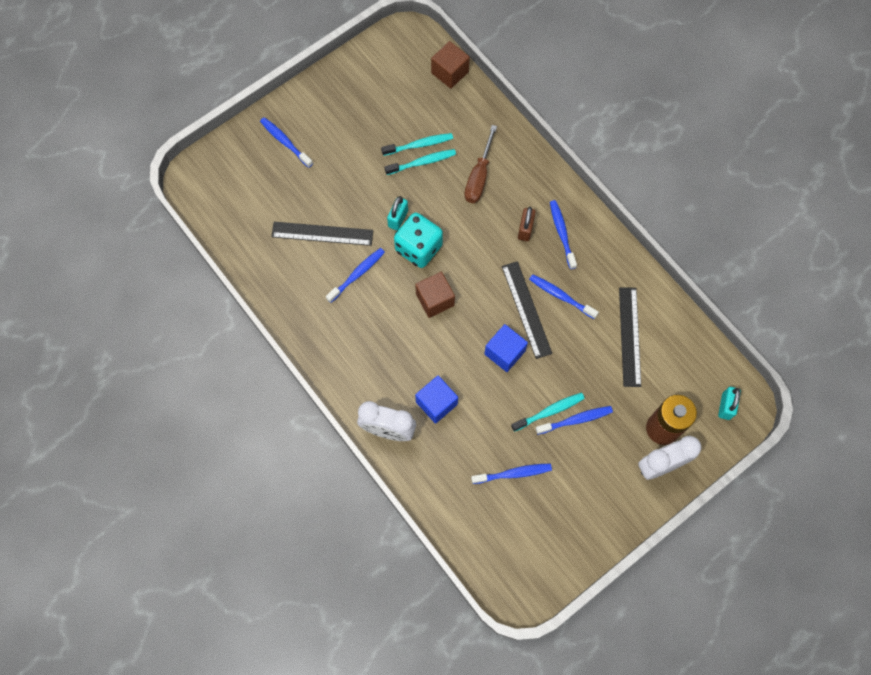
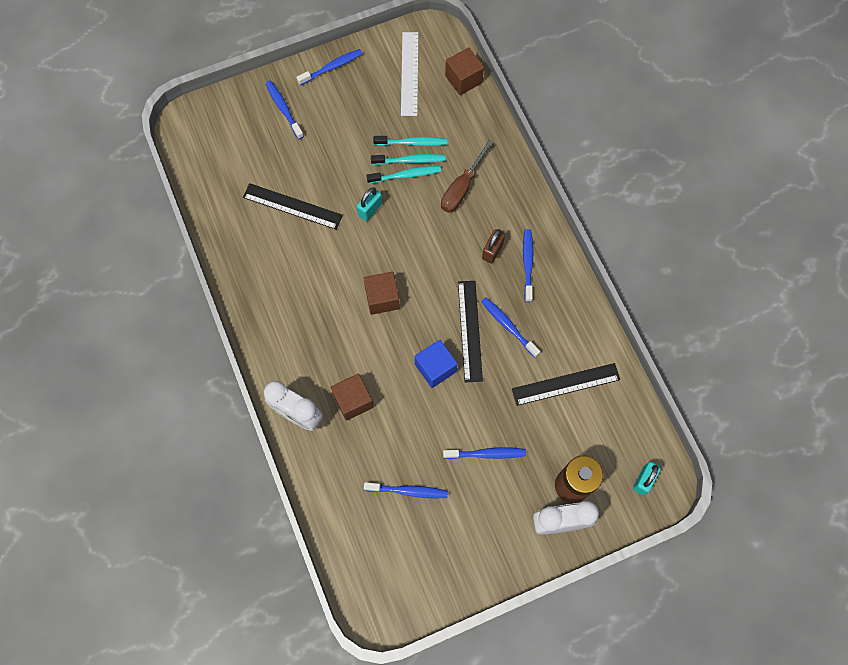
camera: 15 degrees right, 0 degrees up
blue toothbrush [326,248,385,303] -> blue toothbrush moved to [296,49,363,85]
turquoise dice [394,213,443,268] -> none
blue cube [415,376,458,424] -> brown cube [331,373,374,421]
turquoise toothbrush [511,393,585,432] -> turquoise toothbrush moved to [366,166,441,184]
black ruler [619,287,641,387] -> black ruler turned 60 degrees clockwise [512,363,620,406]
none -> white ruler [401,32,418,116]

